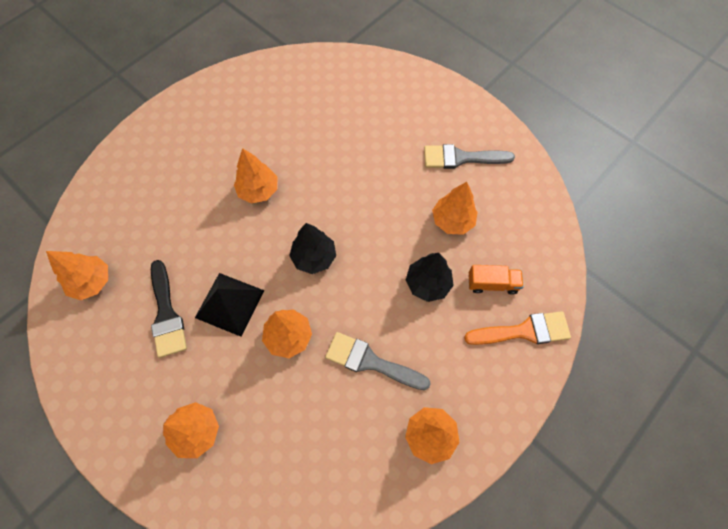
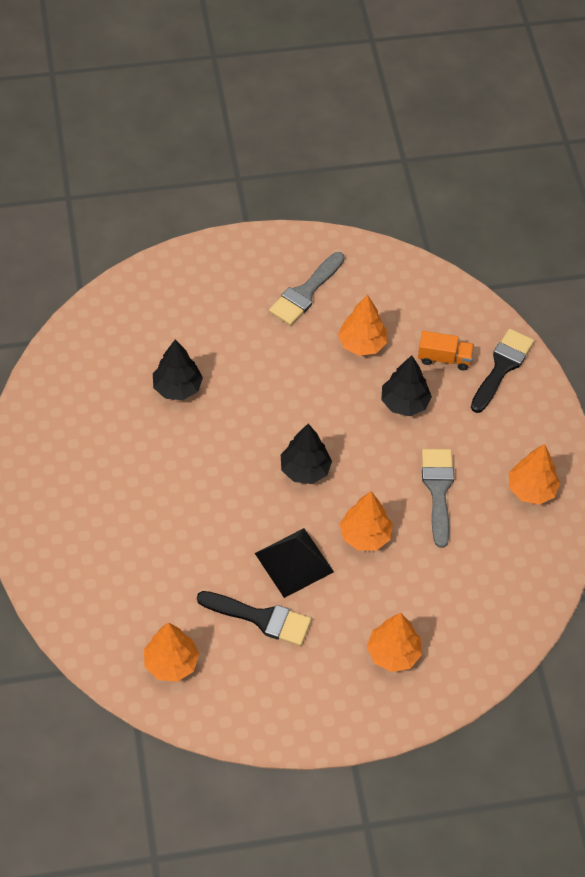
camera: 55 degrees left, 10 degrees down
orange tree [234,148,277,204] -> none
grey brush [325,332,431,390] -> grey brush turned 120 degrees clockwise [422,449,454,548]
orange brush [464,311,571,345] -> black brush [471,329,534,413]
orange truck [469,265,524,295] -> orange truck turned 60 degrees clockwise [418,331,474,370]
none -> black tree [153,340,203,400]

